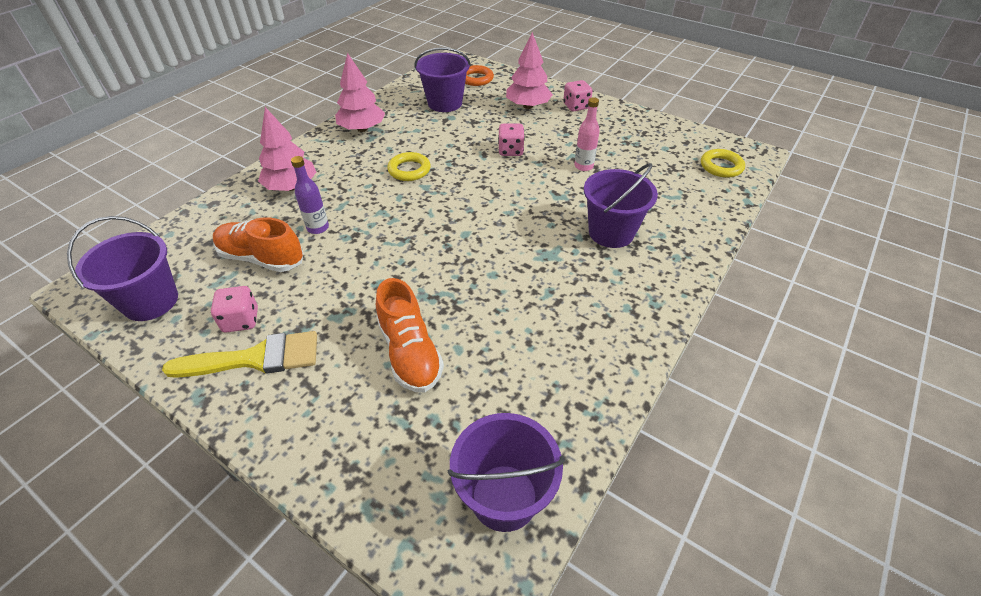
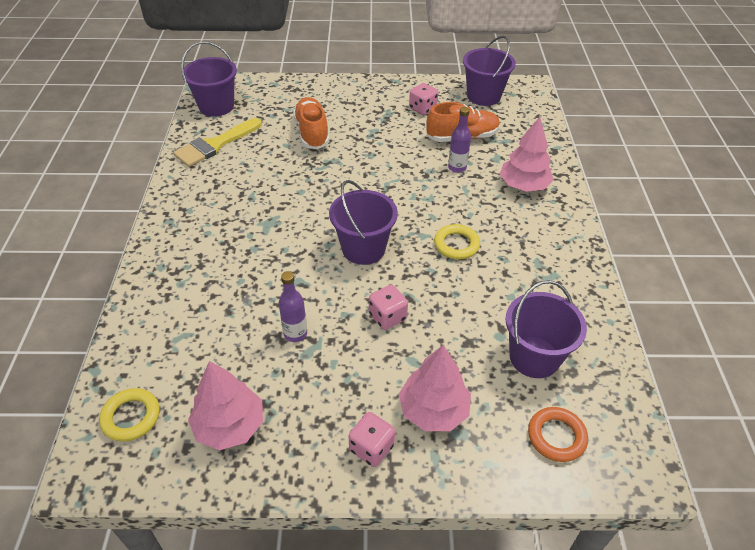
camera: 145 degrees right, 0 degrees up
yellow brush [162,331,317,378] -> yellow brush moved to [173,118,262,167]
pink tree [335,53,385,132] -> pink tree moved to [188,361,263,450]
orange shoe [376,278,444,392] -> orange shoe turned 45 degrees clockwise [293,97,329,149]
pink bottle [574,97,600,171] -> purple bottle [279,271,307,342]
purple bucket [584,163,658,248] -> purple bucket moved to [329,180,398,265]

